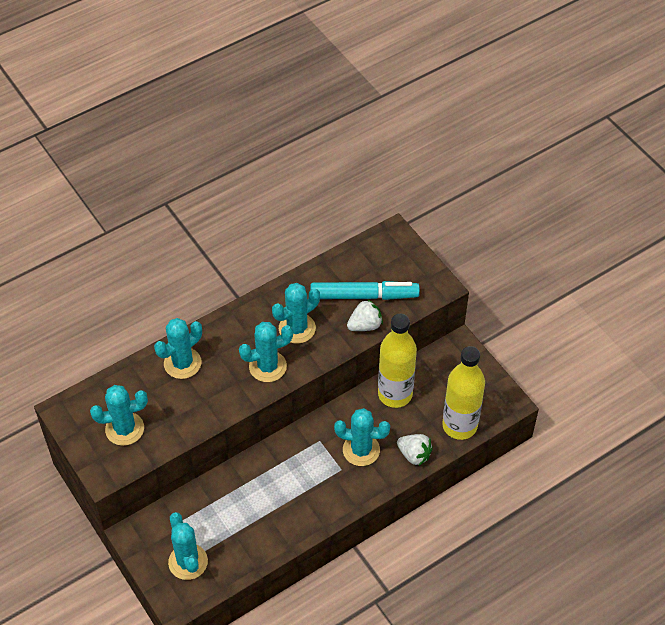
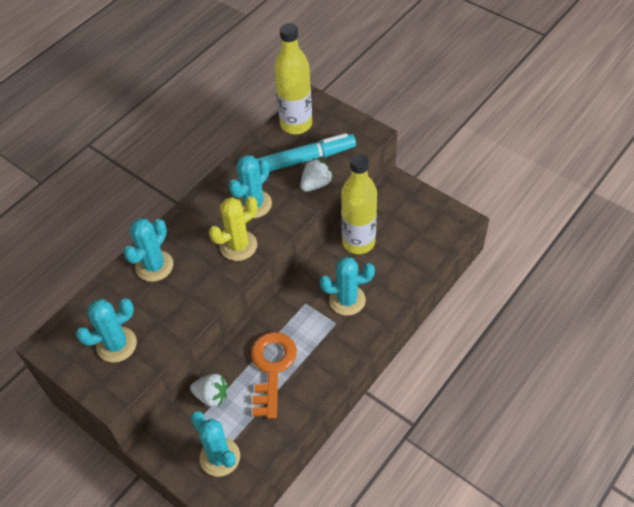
camera: 15 degrees left, 0 degrees up
turquoise cactus [239,322,293,382] -> yellow cactus [209,196,257,261]
white strawberry [397,434,433,466] -> white strawberry moved to [190,374,228,407]
yellow bottle [442,346,485,440] -> yellow bottle moved to [274,23,312,134]
none -> orange key [251,332,297,419]

